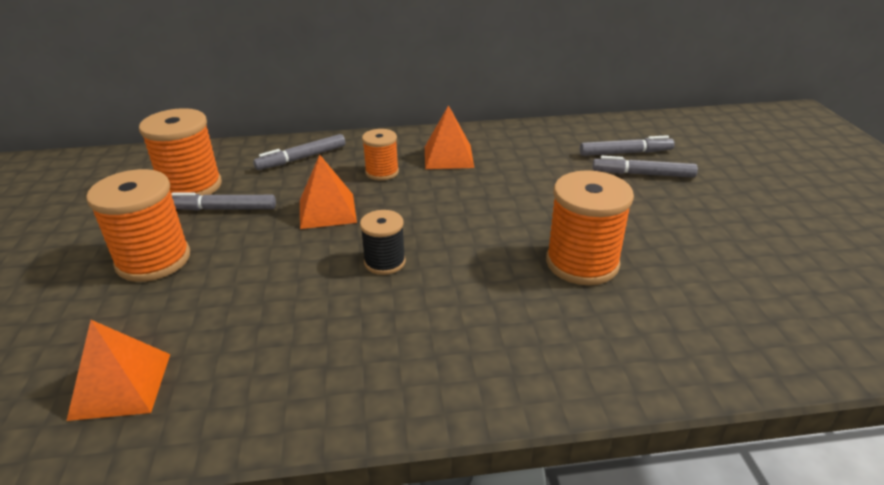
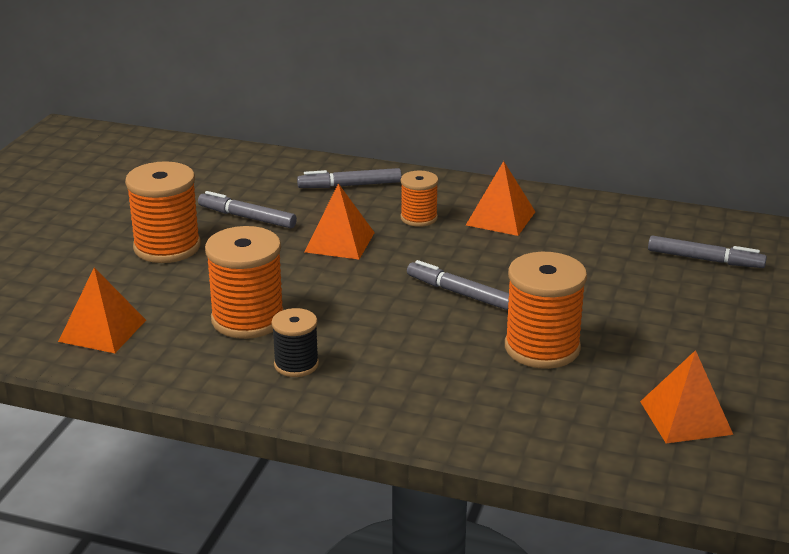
camera: 25 degrees right, 5 degrees down
orange spool [139,108,222,196] -> orange spool moved to [205,226,284,339]
black spool [360,210,406,275] -> black spool moved to [272,308,319,377]
grey marker [592,156,698,178] -> grey marker moved to [407,260,509,310]
none -> orange pyramid [640,350,733,444]

